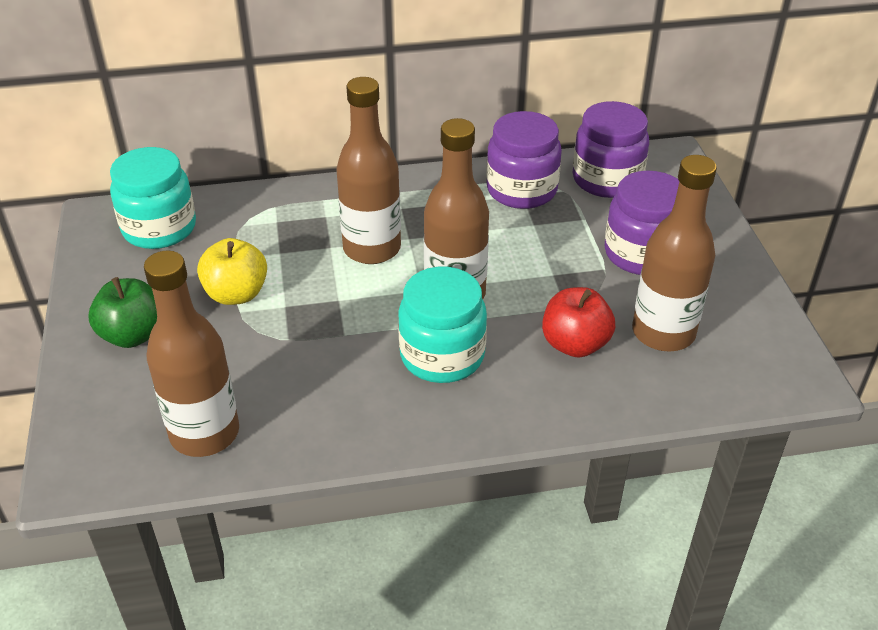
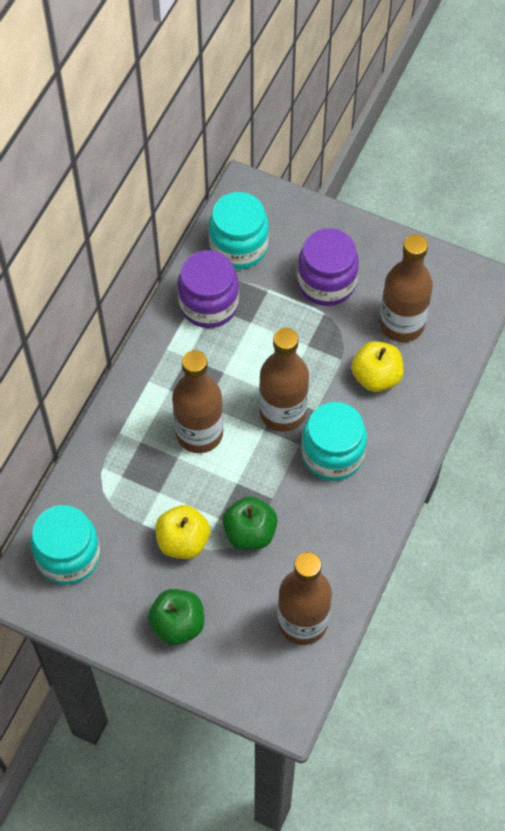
camera: 55 degrees left, 20 degrees up
red apple [542,287,615,358] -> yellow apple [351,341,404,392]
purple jar [573,101,649,198] -> turquoise jar [209,192,269,269]
none -> green apple [222,496,277,550]

